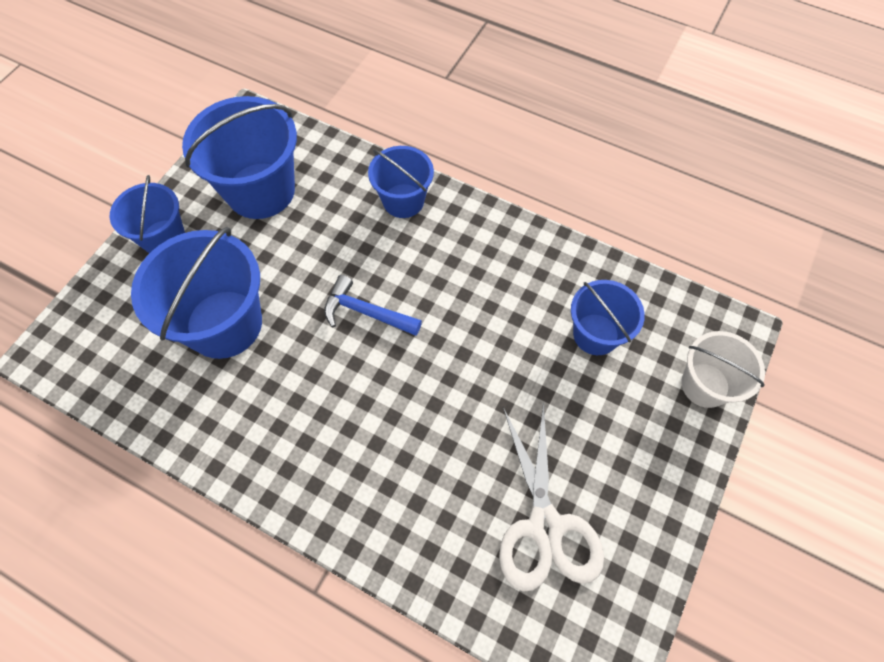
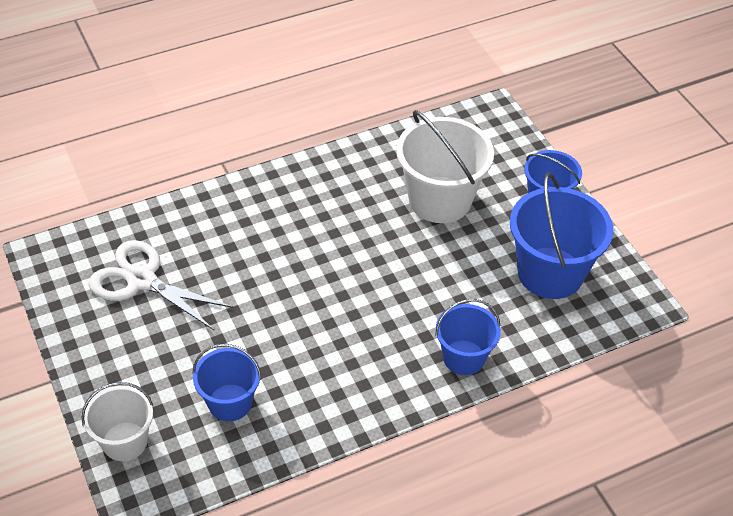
camera: 125 degrees right, 15 degrees down
blue bucket [131,227,262,359] -> white bucket [396,110,494,223]
blue hammer [324,275,422,336] -> none

